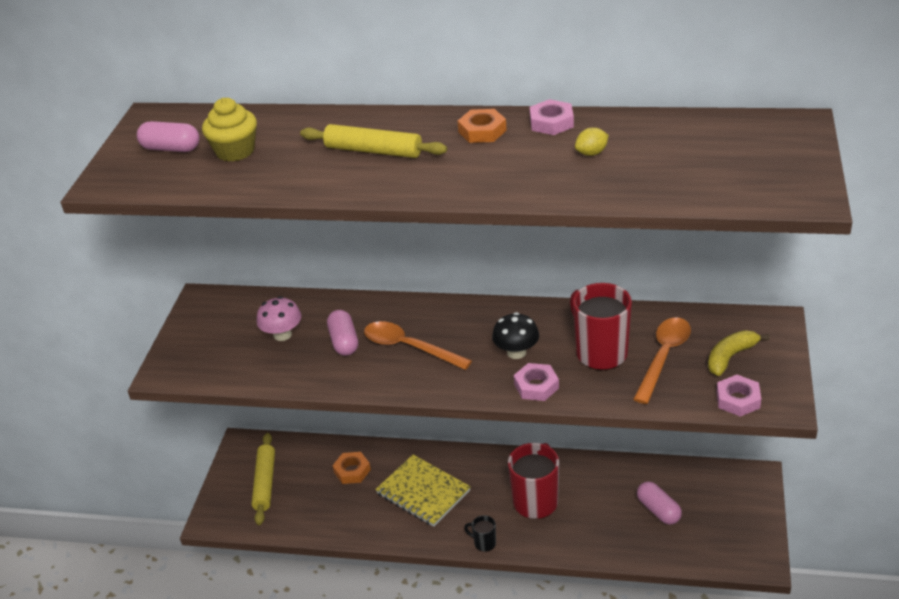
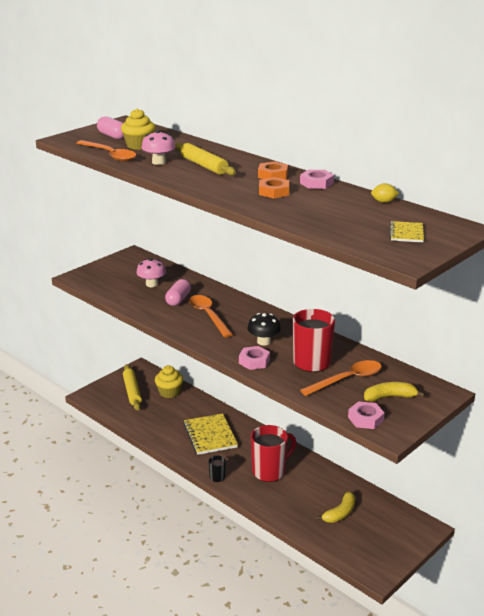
camera: 30 degrees right, 10 degrees down
yellow rolling pin [252,433,275,525] -> yellow rolling pin turned 45 degrees counterclockwise [123,364,142,411]
orange nut [332,452,371,484] -> orange nut moved to [259,177,289,198]
yellow lemon [575,128,609,156] -> yellow lemon moved to [371,183,399,203]
pink capsule [637,481,682,525] -> yellow banana [315,491,355,523]
none -> orange spoon [76,140,137,162]
none -> pink mushroom [141,130,175,165]
none -> yellow cupcake [155,365,183,398]
none -> yellow notebook [390,221,424,242]

